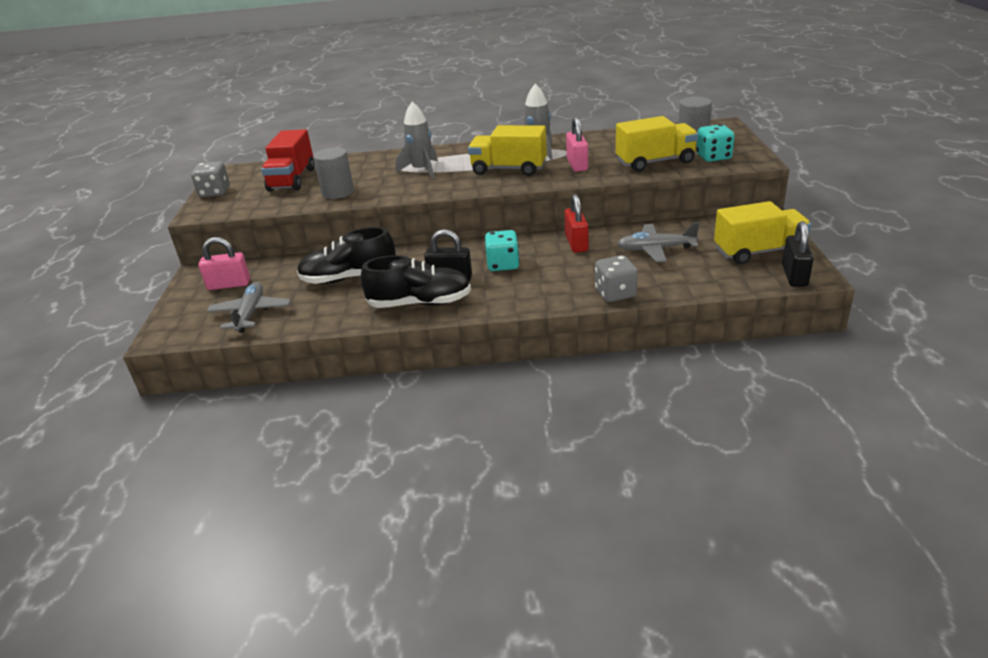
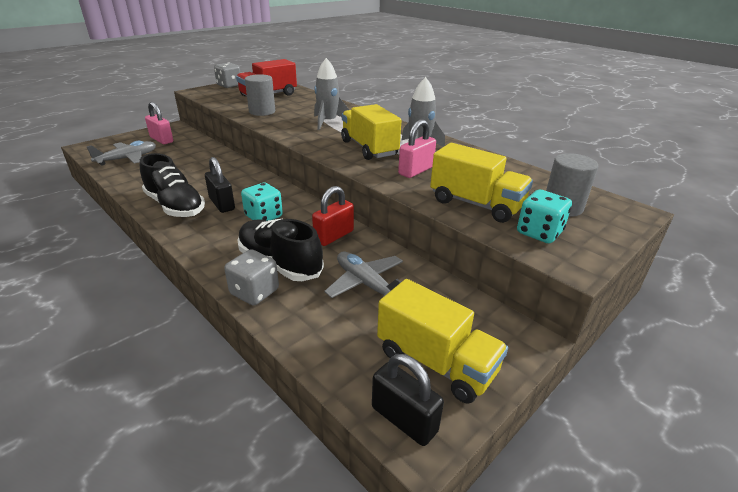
camera: 45 degrees right, 0 degrees up
black shoe [297,227,396,284] -> black shoe moved to [237,219,324,281]
black padlock [782,221,814,287] -> black padlock turned 75 degrees clockwise [372,354,444,446]

